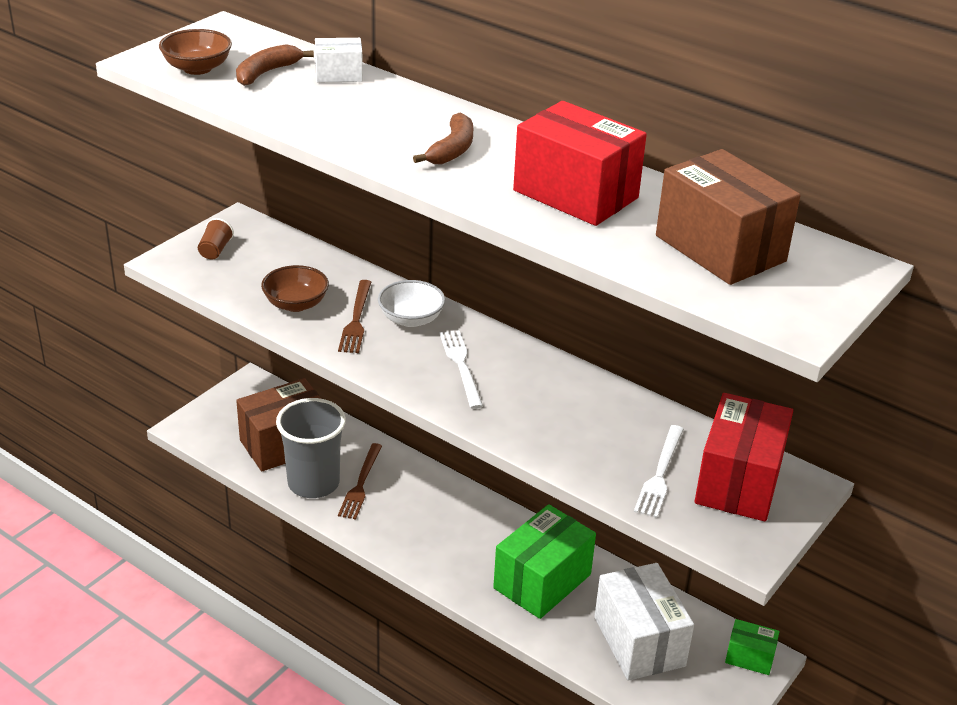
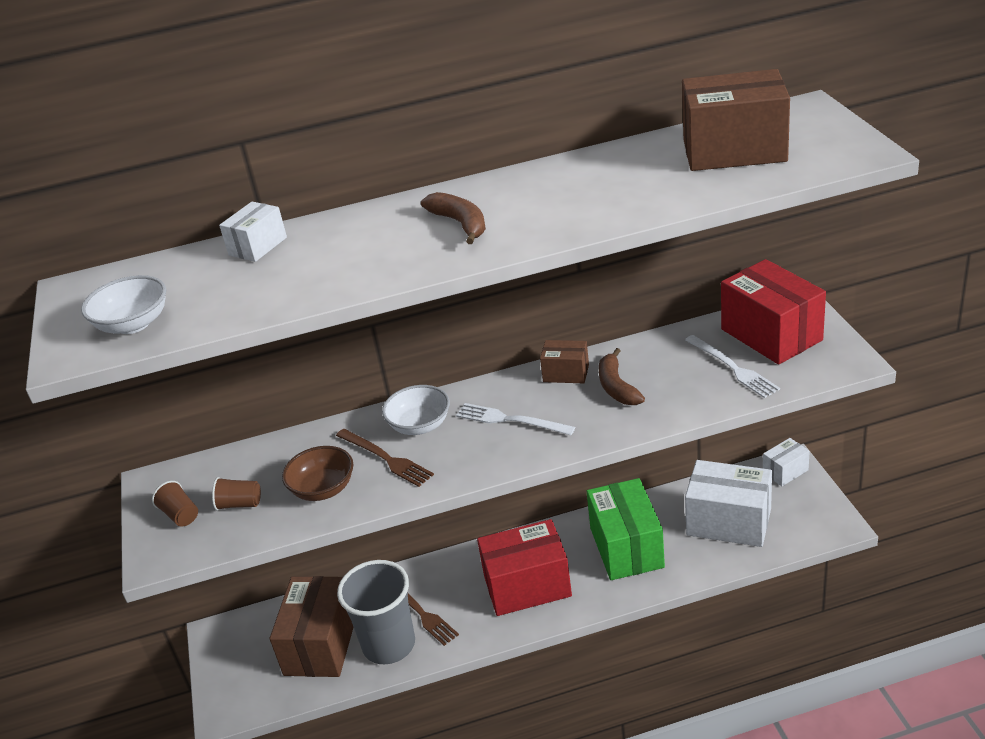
camera: 45 degrees left, 0 degrees up
brown bowl [159,29,232,75] -> white bowl [81,275,166,334]
brown banana [236,44,314,86] -> brown banana moved to [599,348,645,405]
red box [513,101,647,226] -> red box moved to [477,519,572,616]
green box [725,619,779,675] -> white box [763,438,810,486]
none -> brown cup [212,477,261,510]
none -> brown box [540,340,589,383]

